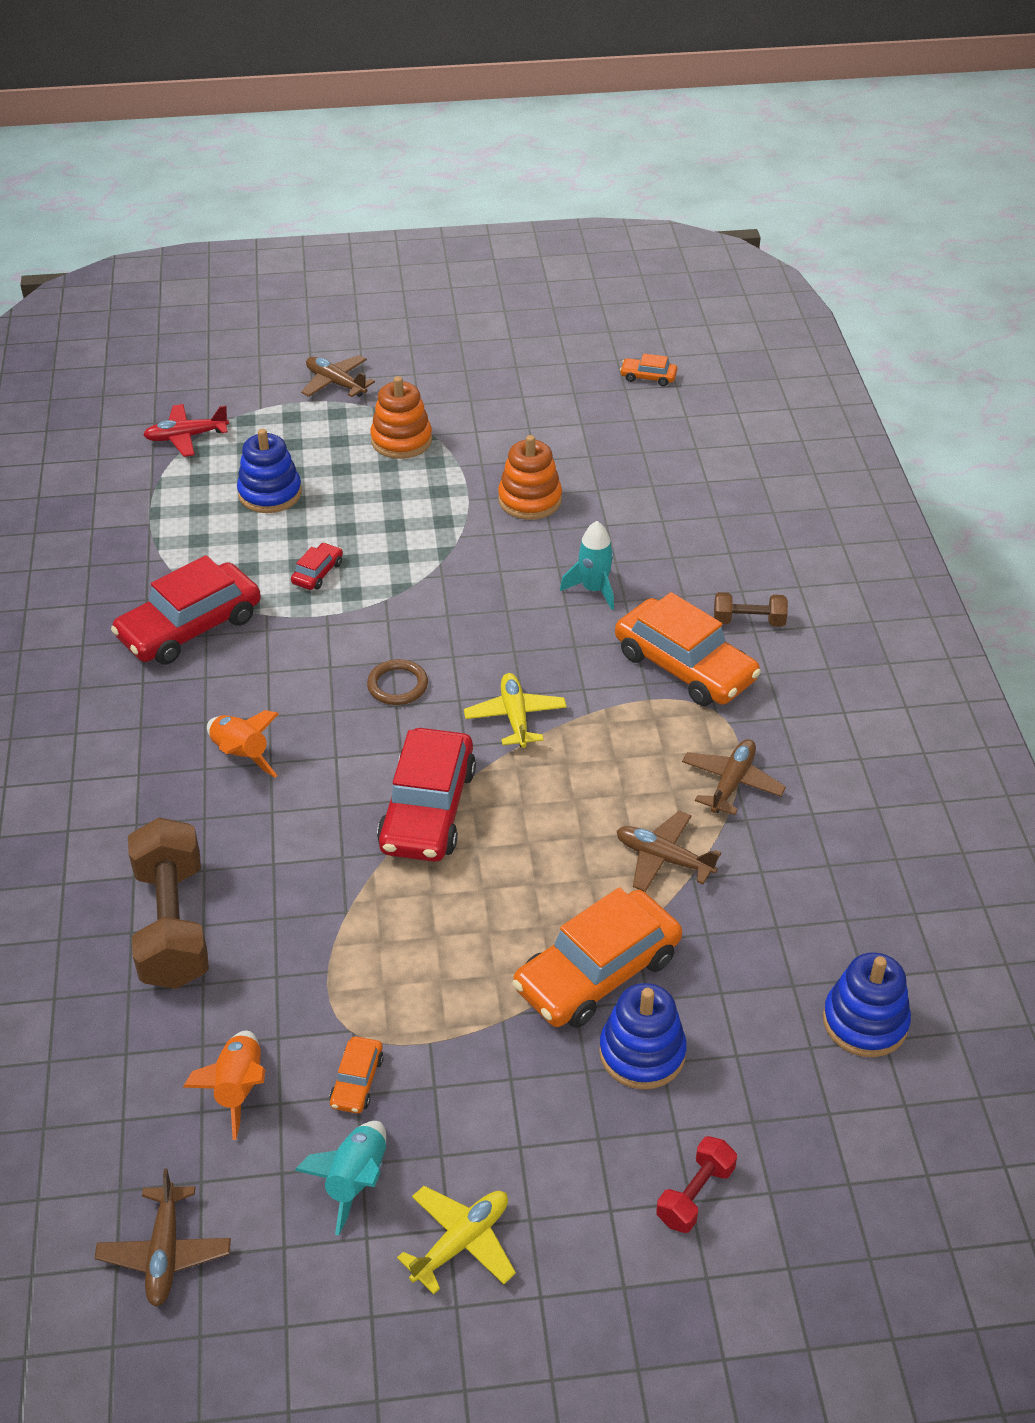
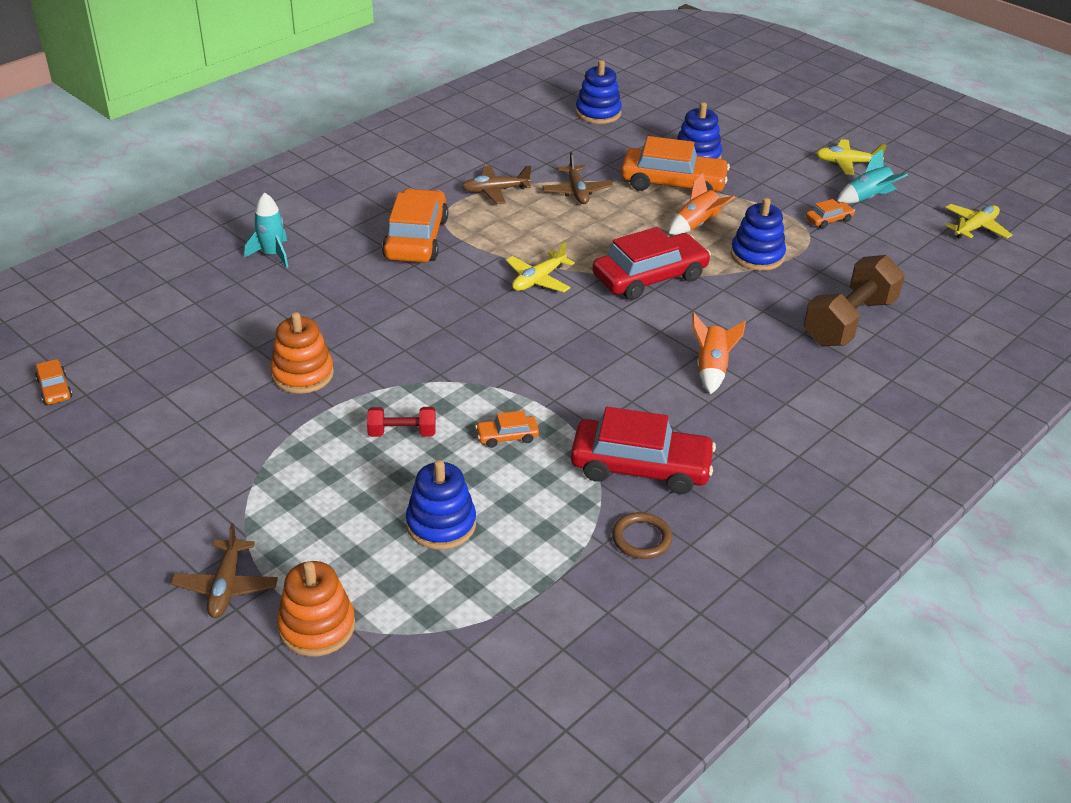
camera: 130 degrees left, 5 degrees down
brown plane [95,1168,231,1307] -> yellow plane [945,204,1012,239]
red plane [143,404,229,457] -> none
orange rocket [183,1031,265,1140] -> orange rocket moved to [669,173,735,235]
red car [291,543,343,590] -> orange car [475,411,539,448]
brown ring [367,659,428,705] -> brown ring moved to [612,512,672,559]
orange stacking toy [370,376,432,459] -> orange stacking toy moved to [277,561,355,657]
turquoise rocket [560,521,614,610] -> turquoise rocket moved to [245,192,288,268]
red dumbbell [656,1136,737,1233] -> red dumbbell moved to [367,407,436,437]
brown dumbbell [714,592,788,627] -> none
none -> blue stacking toy [731,198,786,271]

